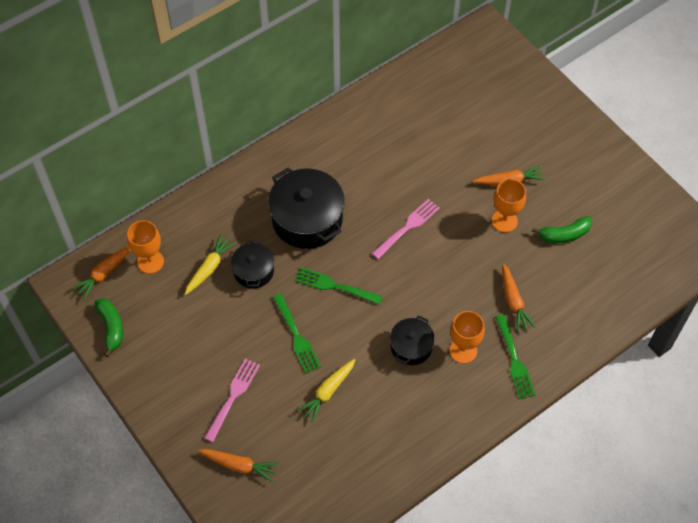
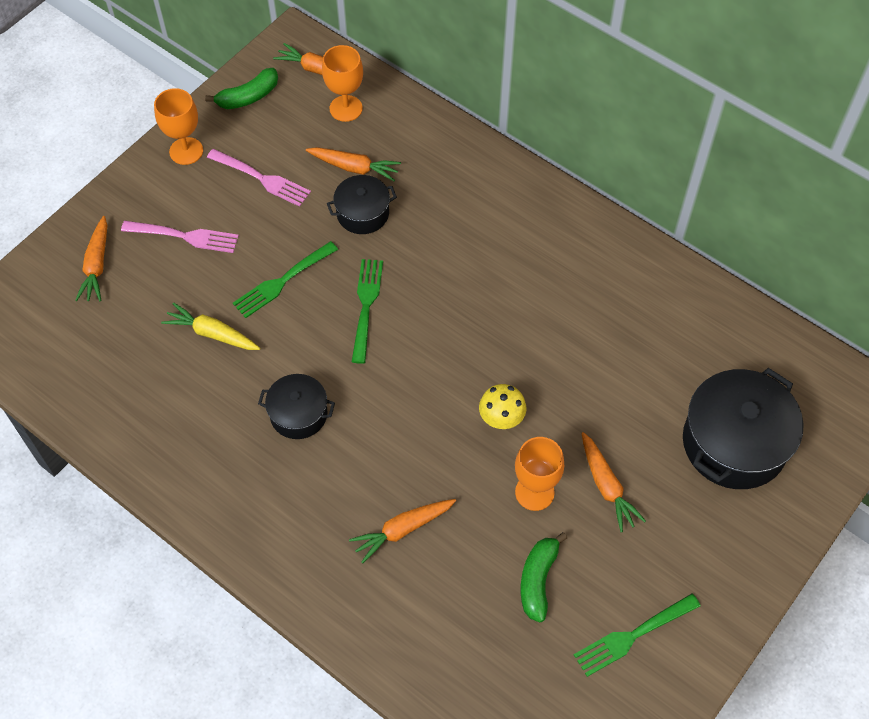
camera: 75 degrees right, 0 degrees up
yellow carrot [185,234,236,295] -> orange carrot [306,147,401,181]
black pot [268,167,345,249] -> black pot moved to [683,368,804,489]
pink fork [371,199,440,259] -> pink fork moved to [207,149,311,207]
orange goblet [450,311,485,363] -> orange goblet moved to [154,88,203,165]
green fork [495,314,536,399] -> green fork moved to [574,593,701,677]
green banana [532,216,592,243] -> green banana turned 45 degrees clockwise [521,532,567,623]
none -> yellow mushroom [479,384,526,429]

